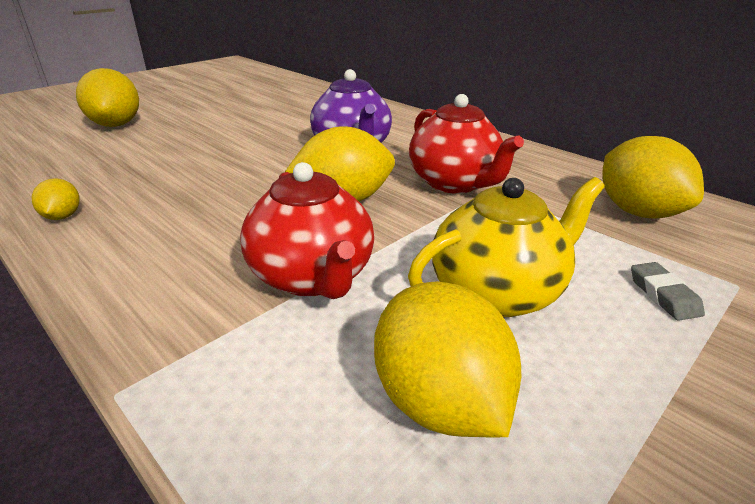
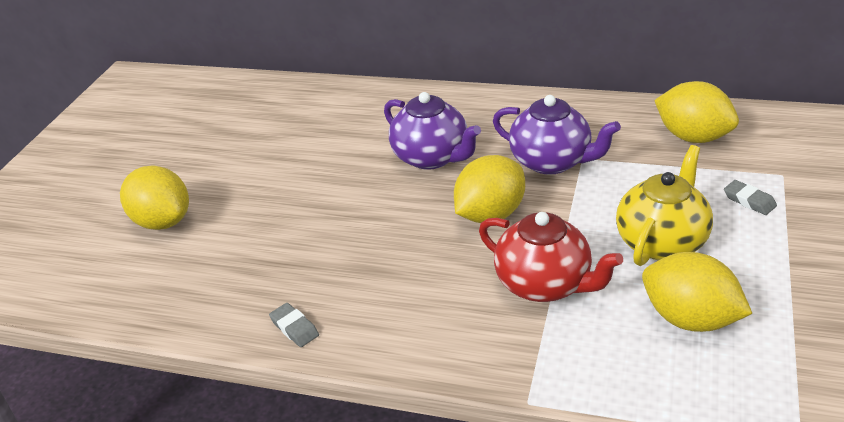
camera: 25 degrees left, 5 degrees up
yellow lemon [32,178,80,220] -> grey eraser [269,303,319,347]
red teapot [409,94,524,194] -> purple teapot [493,95,621,175]

